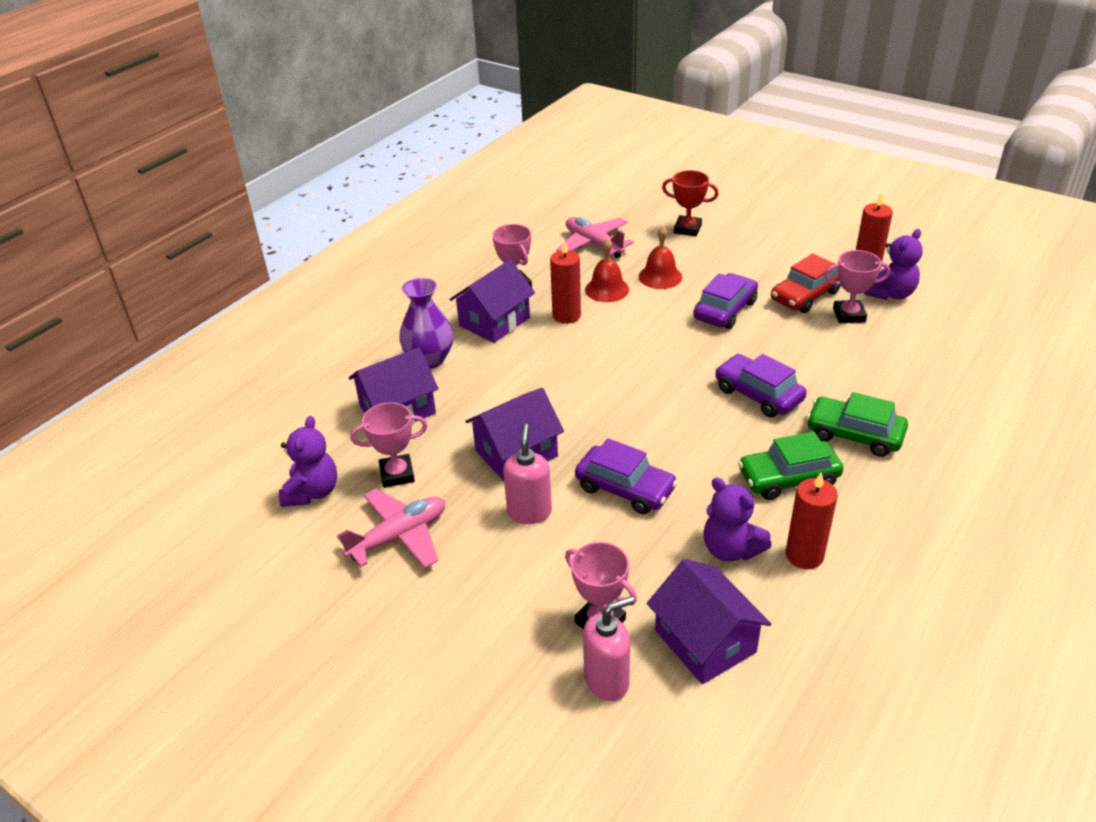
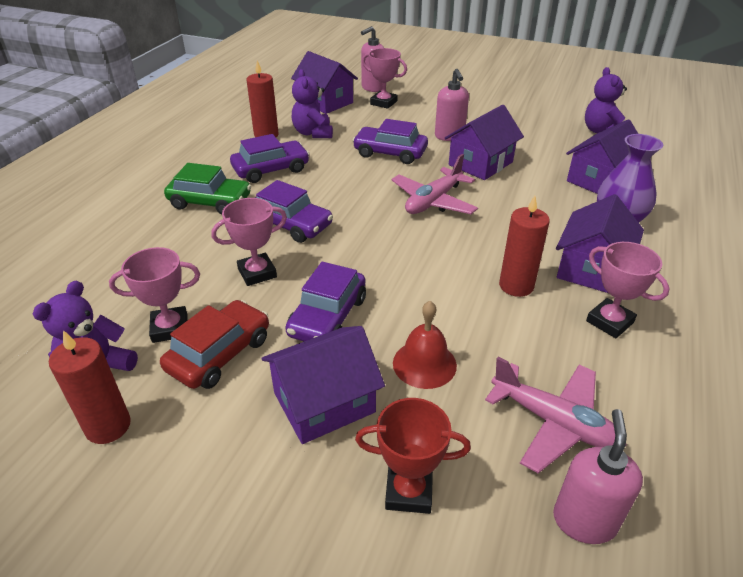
camera: 165 degrees right, 0 degrees up
pink plane [337,488,445,568] -> pink plane moved to [391,154,478,214]
pink trophy [350,402,428,488] -> pink trophy moved to [211,198,287,286]
red bell [585,238,629,302] -> none
purple teddy bear [703,477,771,562] -> purple teddy bear turned 135 degrees counterclockwise [292,69,333,138]
green car [738,432,843,500] -> purple car [230,134,310,183]
none -> purple house [261,326,385,444]
none -> pink soap dispenser [553,409,643,544]

